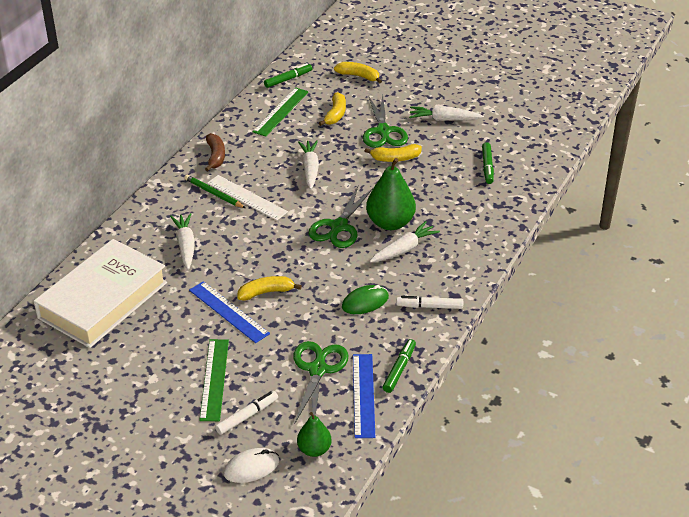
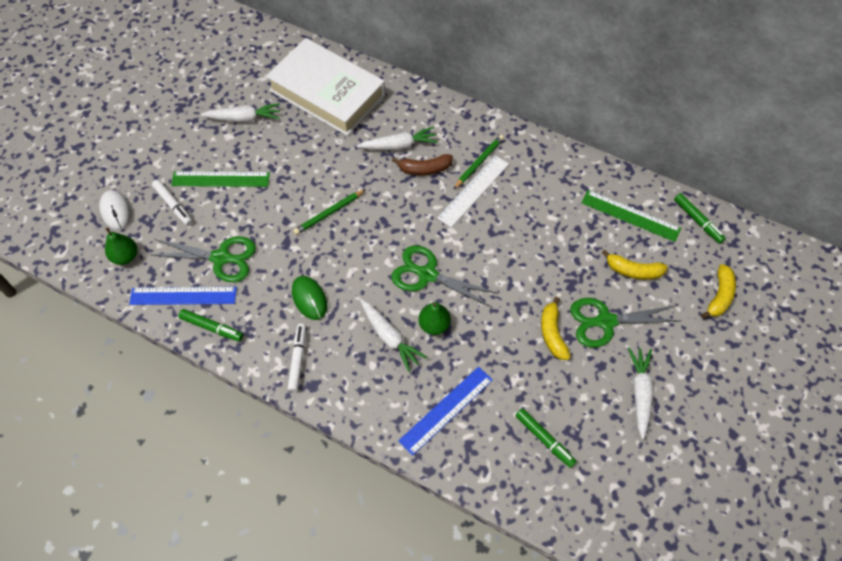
camera: 90 degrees right, 20 degrees up
blue ruler [189,281,270,343] -> blue ruler moved to [398,367,493,456]
brown banana [205,133,225,172] -> brown banana moved to [392,154,453,175]
yellow banana [238,276,302,301] -> green pencil [293,189,366,235]
white carrot [298,140,319,189] -> white carrot moved to [201,103,280,123]
green pear [366,158,416,230] -> green pear [419,302,451,335], size x0.58
green marker [482,142,494,184] -> green marker turned 135 degrees counterclockwise [515,408,577,468]

